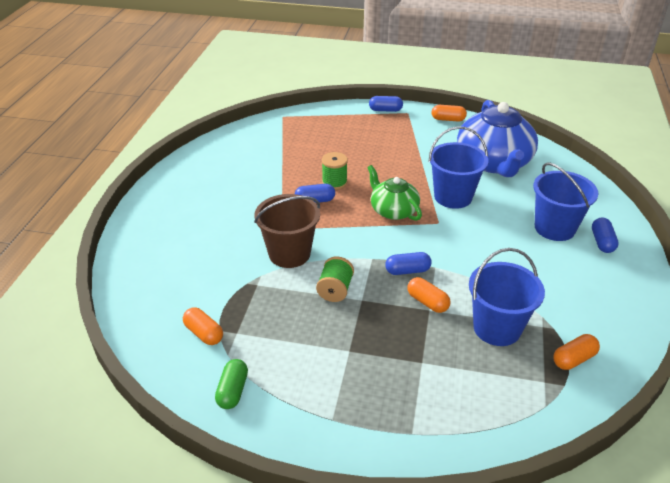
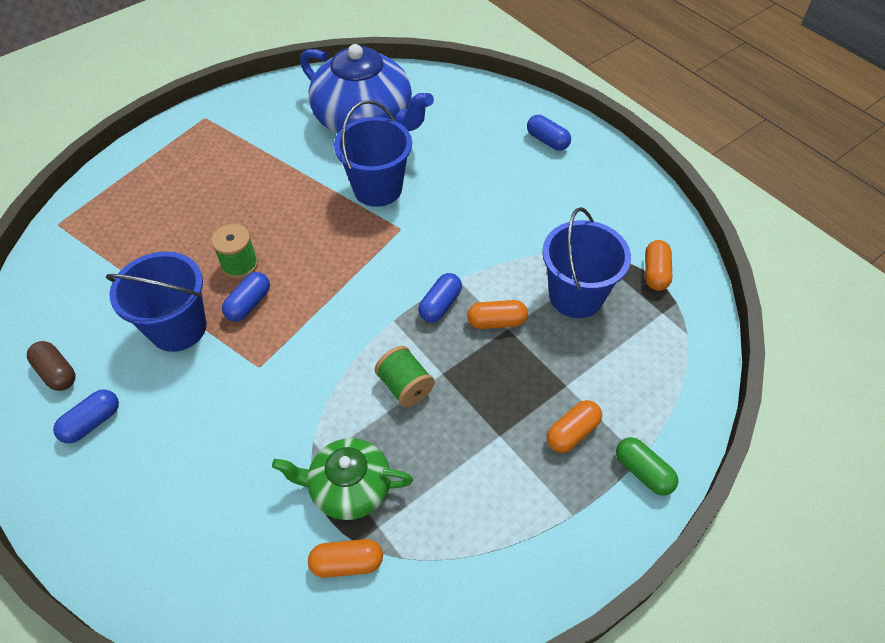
camera: 50 degrees left, 15 degrees up
green capsule [215,359,248,409] -> green capsule moved to [616,437,678,495]
brown bucket [254,194,320,268] -> none
green teapot [367,165,422,221] -> green teapot moved to [272,438,413,520]
blue capsule [369,96,403,112] -> blue capsule moved to [53,389,119,443]
orange capsule [432,105,467,122] -> orange capsule moved to [547,400,602,453]
blue bucket [533,162,598,241] -> blue bucket moved to [106,251,207,352]
none -> brown capsule [27,341,75,391]

